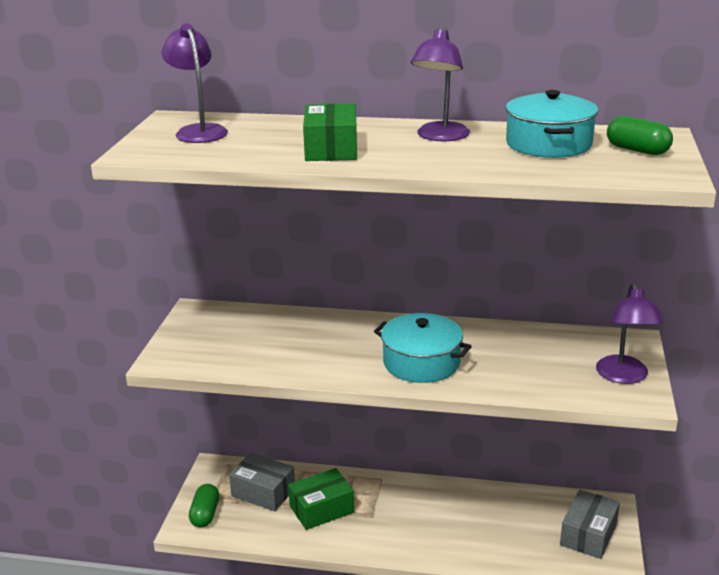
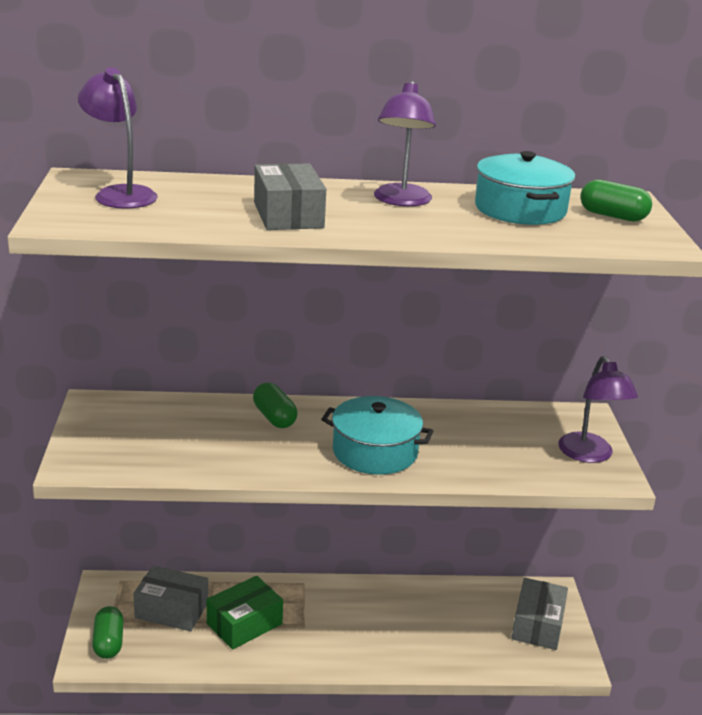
camera: 15 degrees left, 0 degrees up
green box [303,103,357,161] -> grey box [254,163,326,230]
none -> green capsule [253,383,297,428]

